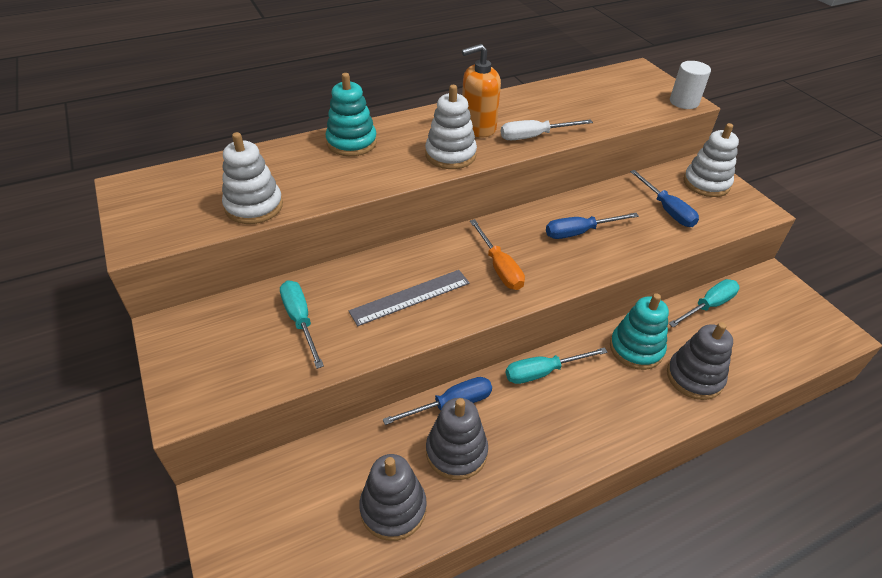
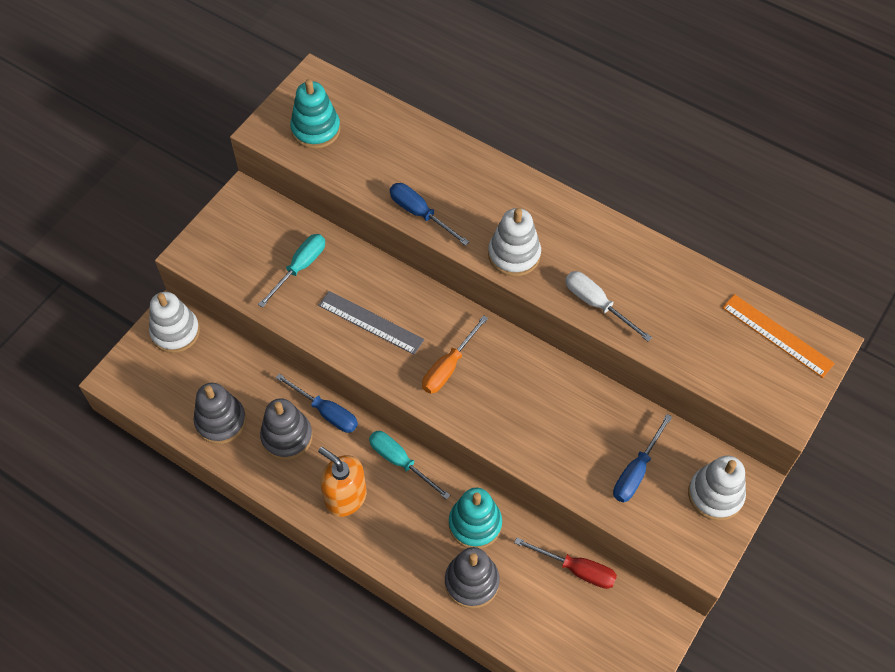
camera: 60 degrees right, 15 degrees up
white stacking toy [222,132,283,224] -> white stacking toy moved to [149,292,200,353]
turquoise stacking toy [326,73,377,156] -> turquoise stacking toy moved to [290,79,341,149]
orange soap dispenser [462,44,501,137] -> orange soap dispenser moved to [318,447,367,517]
blue screwdriver [546,213,639,239] -> blue screwdriver moved to [390,183,469,246]
turquoise screwdriver [668,279,740,327] -> red screwdriver [514,538,617,589]
white cylinder [670,61,711,109] -> none
none -> orange ruler [722,294,835,378]

